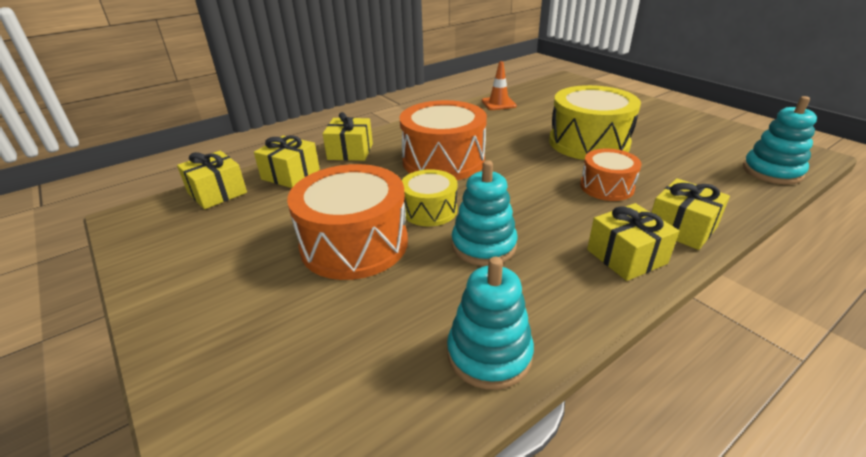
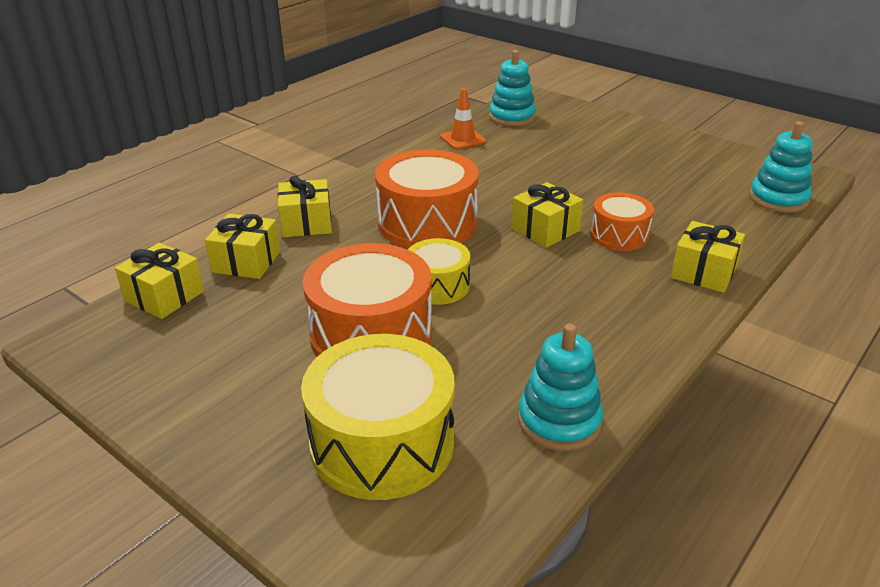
camera: 15 degrees left, 0 degrees up
turquoise stacking toy [452,160,517,266] -> turquoise stacking toy moved to [489,50,536,126]
yellow drum [549,85,641,160] -> yellow drum moved to [301,334,455,500]
yellow gift [587,203,679,281] -> yellow gift moved to [511,182,583,248]

